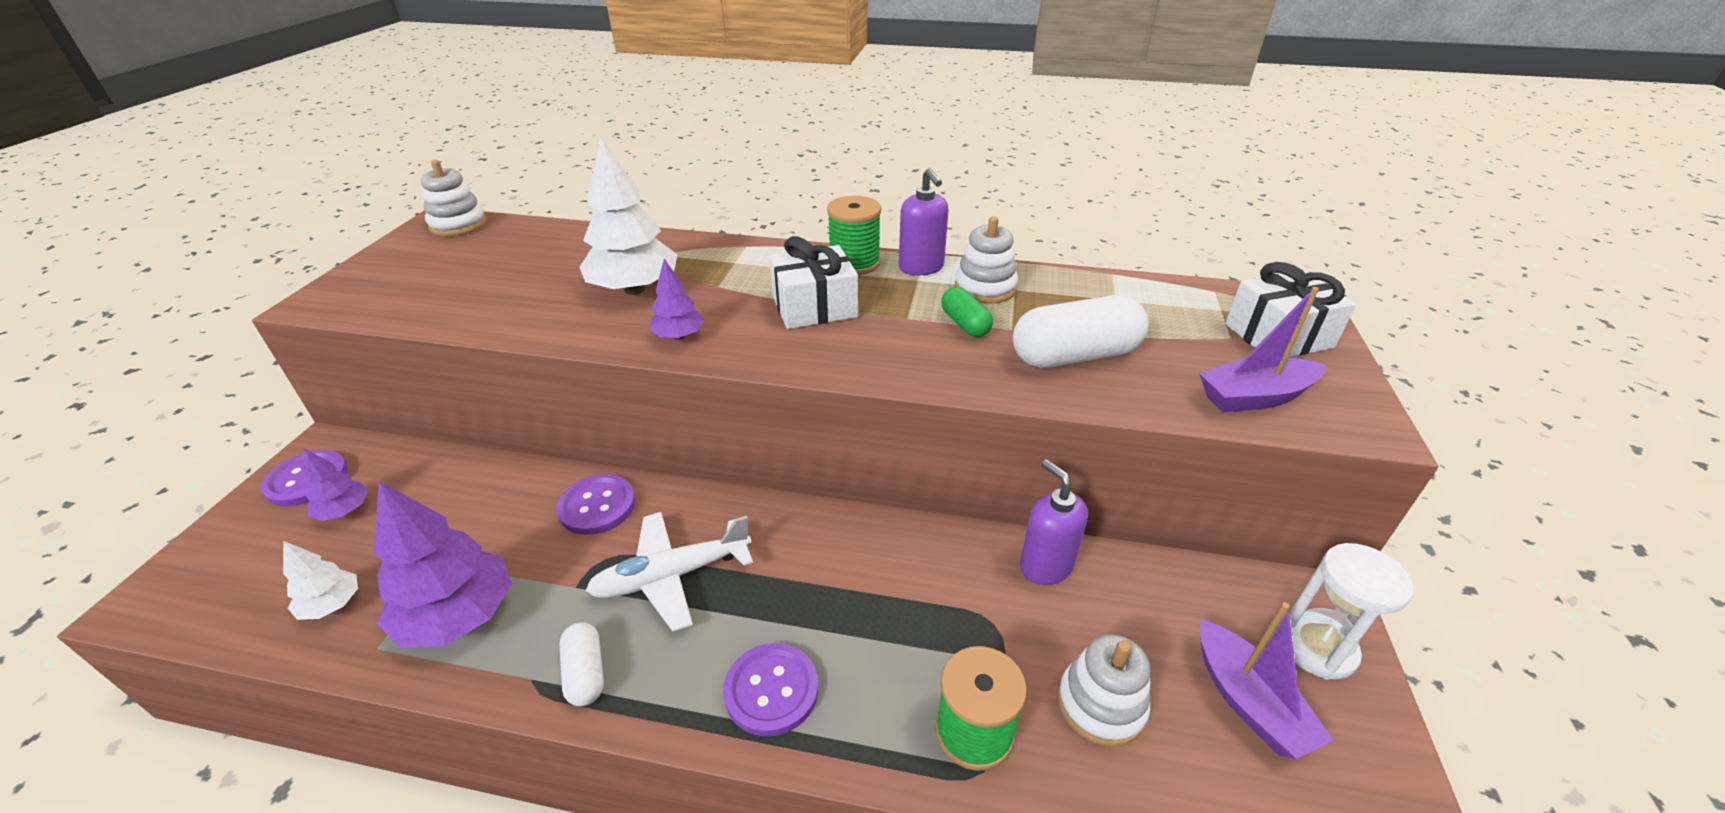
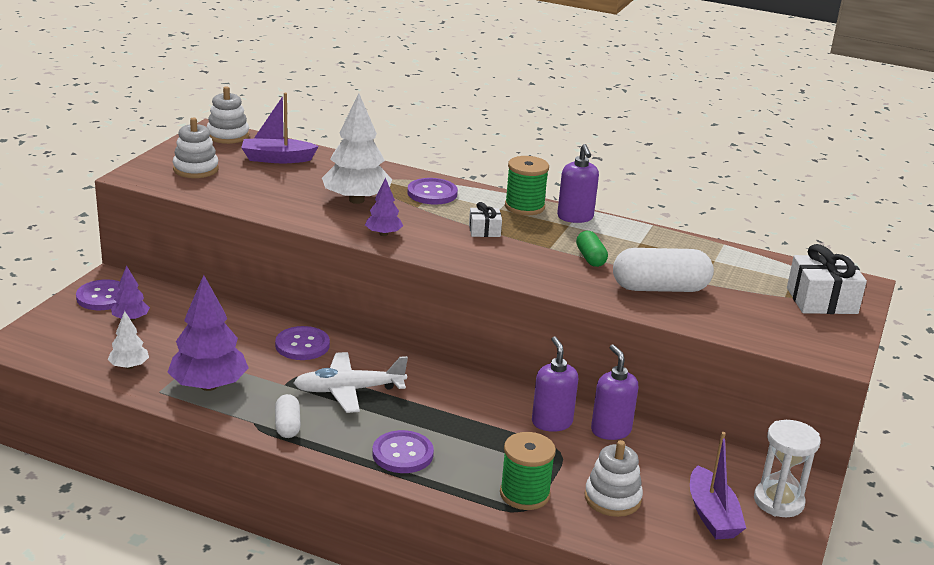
camera: 10 degrees right, 10 degrees down
white gift [769,236,858,329] -> white gift [469,202,502,237], size x0.55
white stacking toy [955,216,1018,304] -> white stacking toy moved to [173,118,219,178]
purple boat [1199,287,1326,412] -> purple boat moved to [241,93,318,163]
none -> purple button [408,178,458,205]
none -> purple soap dispenser [532,336,578,432]

